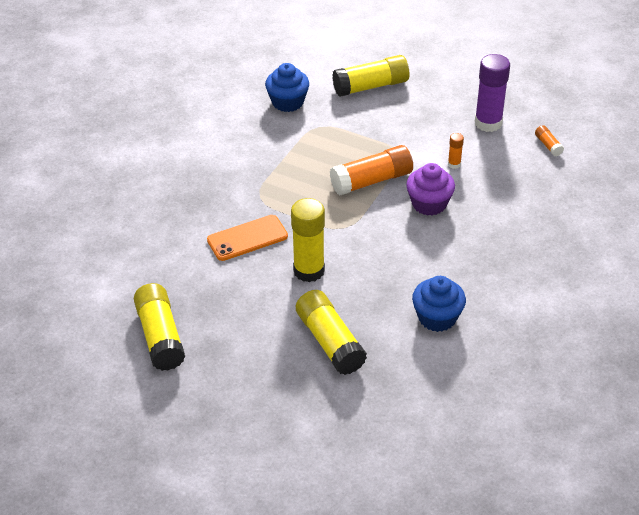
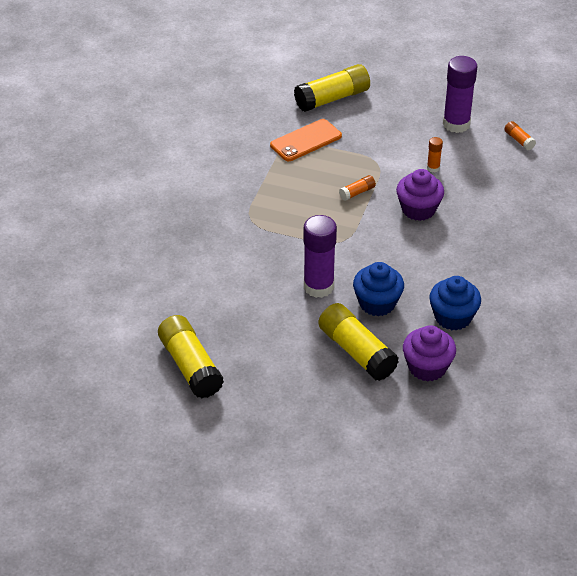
camera: 10 degrees left, 0 degrees up
orange phone [207,215,288,261] -> orange phone moved to [270,119,342,161]
blue cupcake [265,63,309,112] -> blue cupcake moved to [353,262,404,316]
yellow glue stick [291,198,325,282] -> purple glue stick [303,215,337,298]
orange glue stick [330,145,413,195] -> orange glue stick [339,175,376,201], size x0.46
none -> purple cupcake [403,325,456,381]

